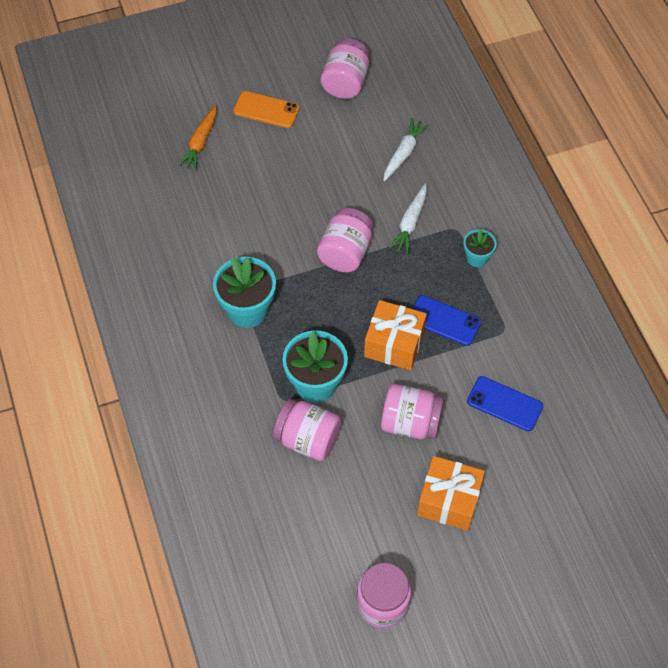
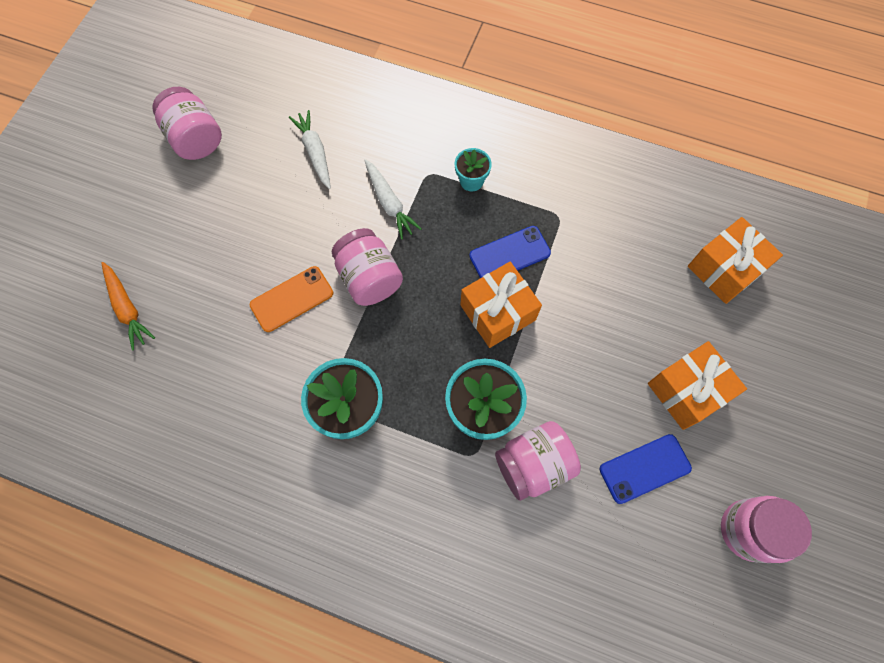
camera: 50 degrees left, 10 degrees up
orange phone [233,91,299,128] -> orange phone moved to [250,266,333,332]
pink jar [381,384,444,439] -> none
blue phone [467,376,543,431] -> blue phone moved to [600,434,692,504]
none -> orange gift [688,217,783,304]

